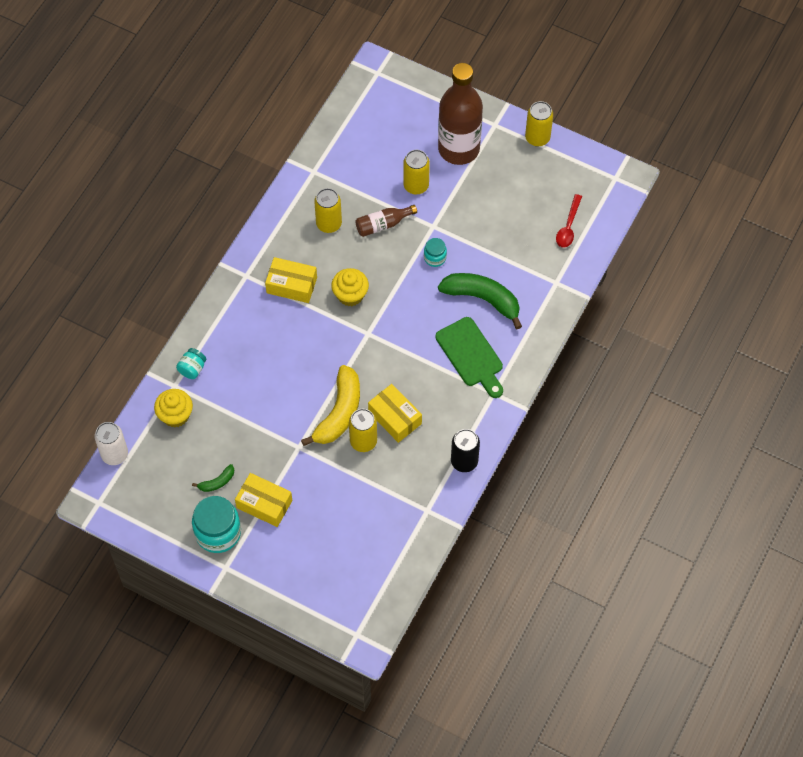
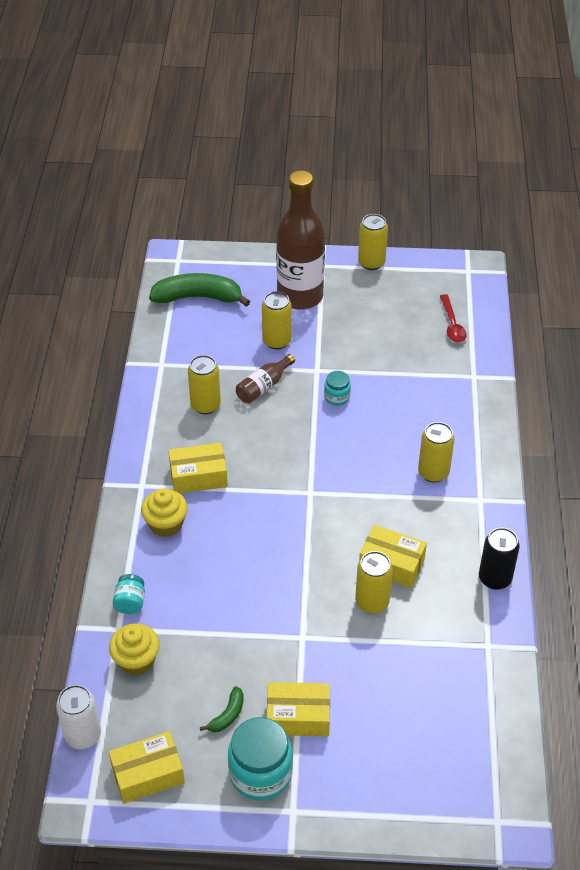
camera: 25 degrees left, 15 degrees down
yellow banana [301,365,360,446] -> none
yellow cupcake [331,268,369,306] -> yellow cupcake moved to [141,488,188,537]
green cutting board [436,317,503,398] -> yellow can [418,422,455,482]
green banana [438,273,522,329] -> green banana moved to [149,273,250,307]
none -> yellow box [109,731,185,804]

